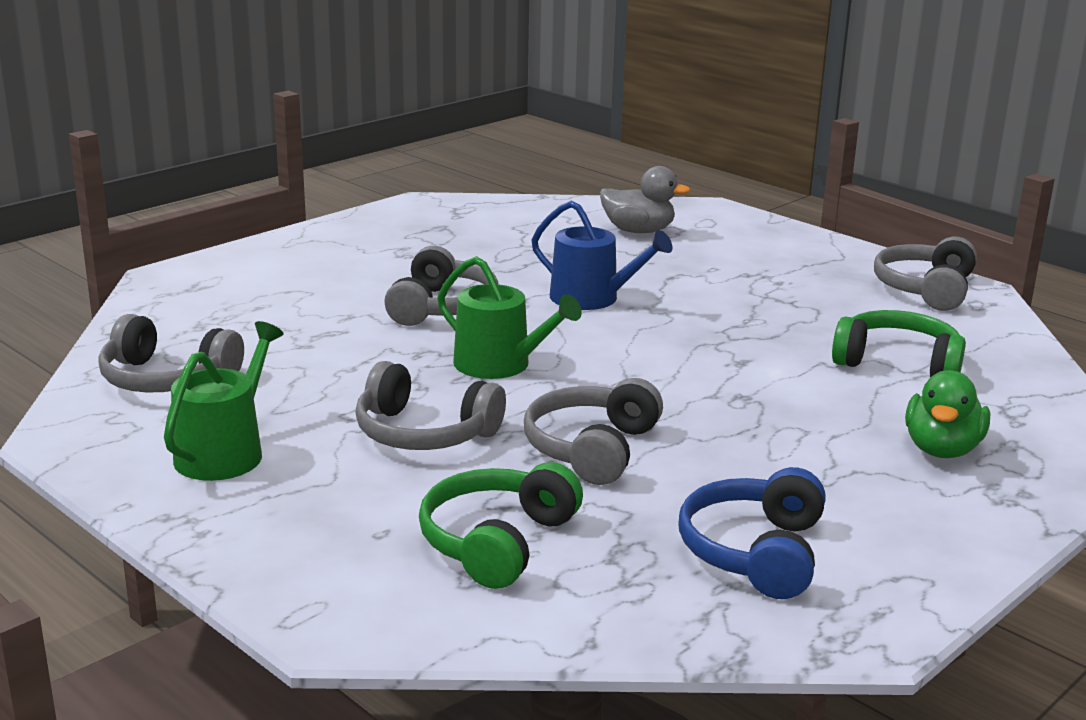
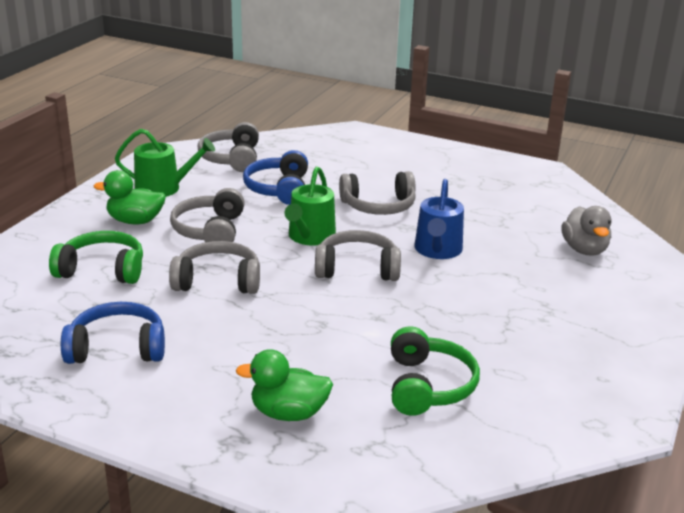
camera: 70 degrees right, 5 degrees up
grey headphones [874,237,977,311] -> grey headphones moved to [315,230,401,281]
none -> green duck [94,170,166,224]
none -> blue headphones [243,150,308,205]

